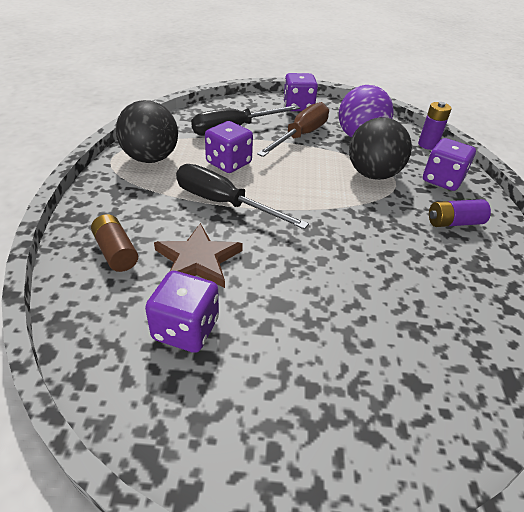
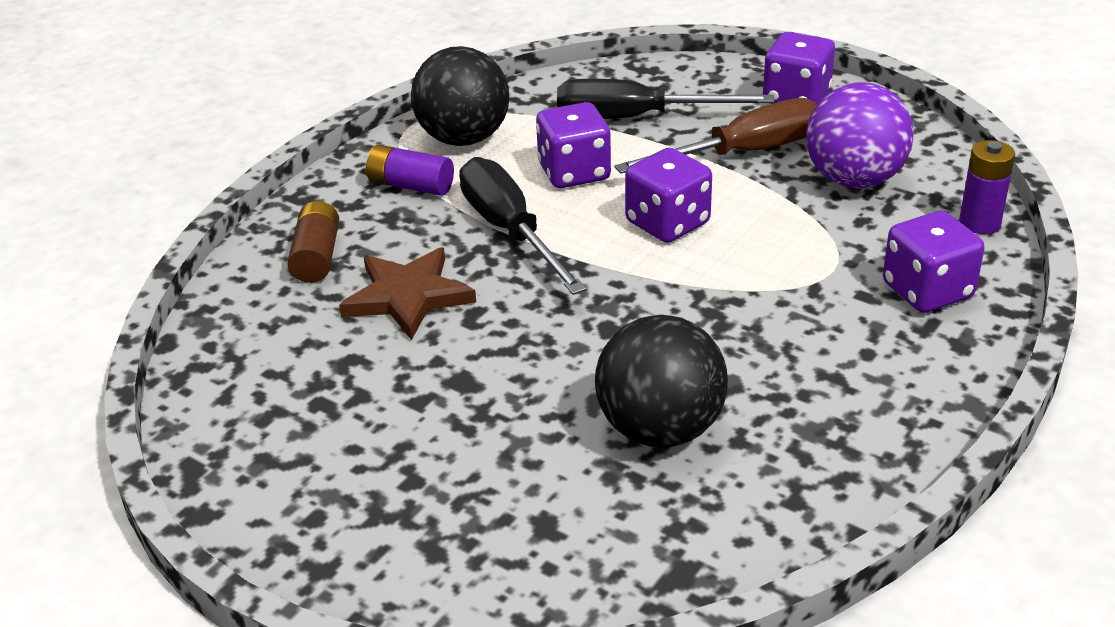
camera: 35 degrees right, 5 degrees down
purple dice [145,271,219,353] -> purple dice moved to [625,148,712,243]
black ball [349,117,412,180] -> black ball moved to [595,314,728,447]
purple battery [429,199,491,227] -> purple battery moved to [366,145,454,196]

